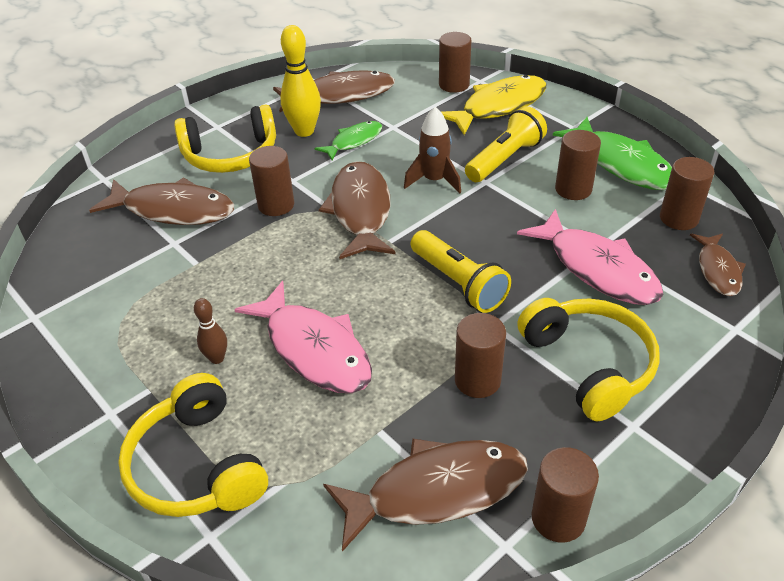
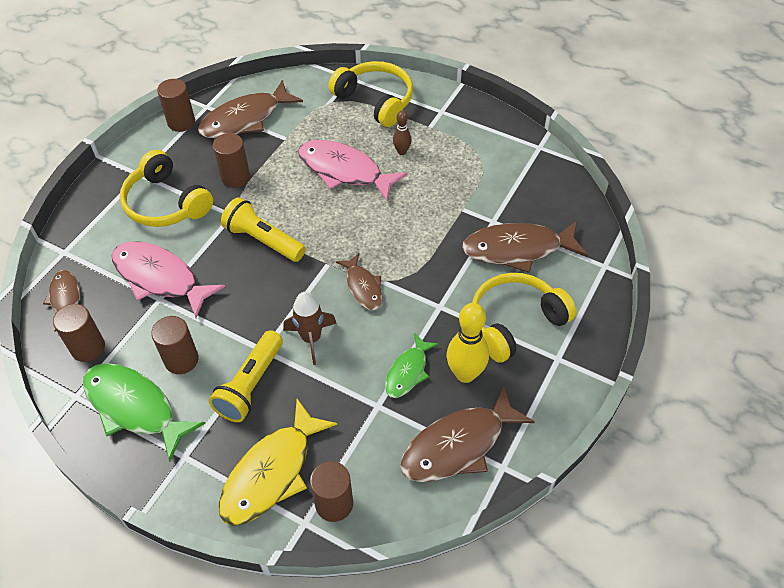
camera: 160 degrees right, 10 degrees up
brown cylinder [249,146,294,216] -> none
brown fish [319,161,396,259] -> brown fish [336,253,383,310], size x0.58

